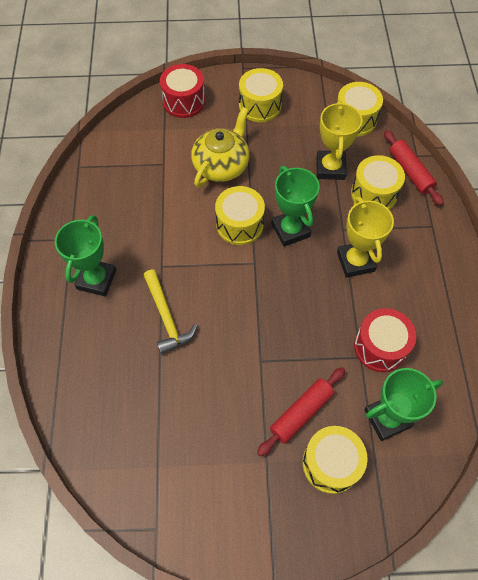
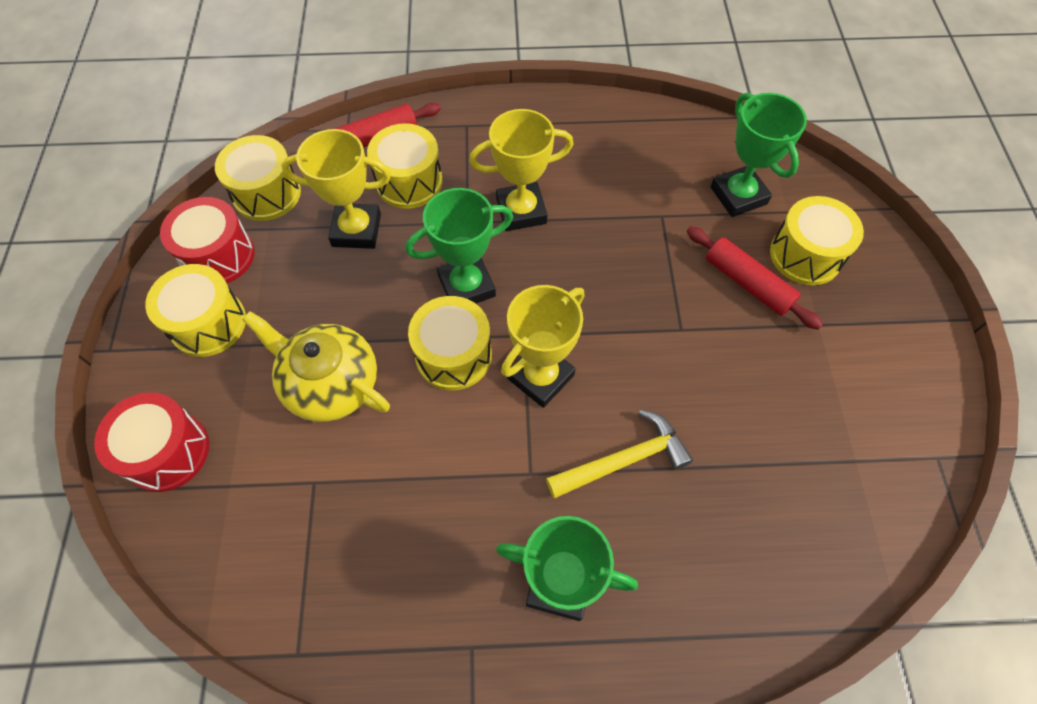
camera: 90 degrees left, 0 degrees up
red drum [354,308,416,372] -> red drum moved to [160,197,255,283]
none -> yellow trophy [501,285,584,408]

